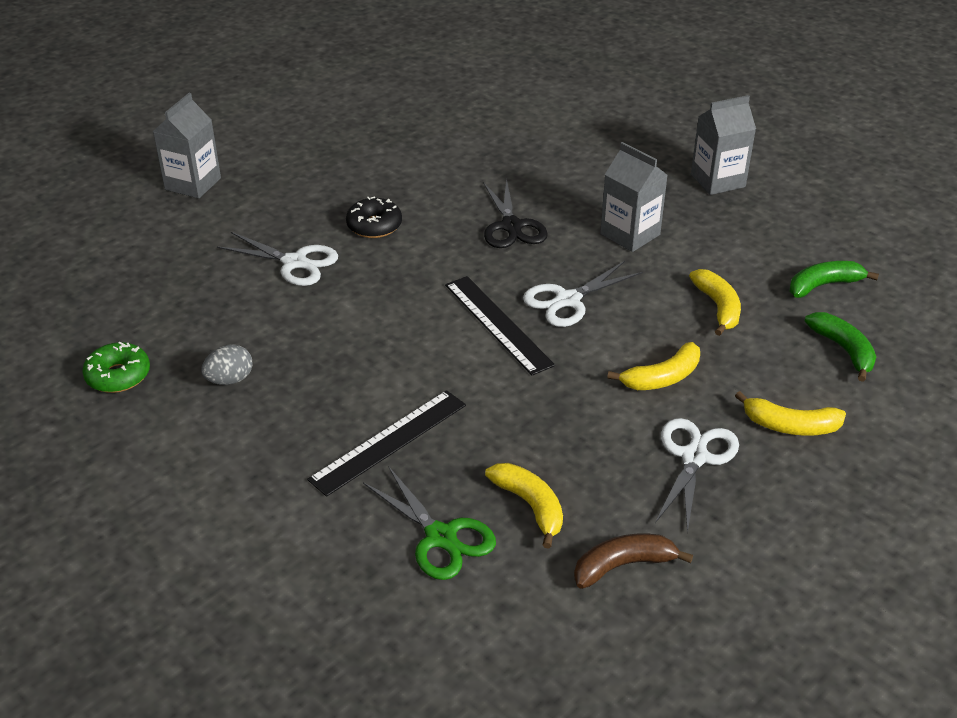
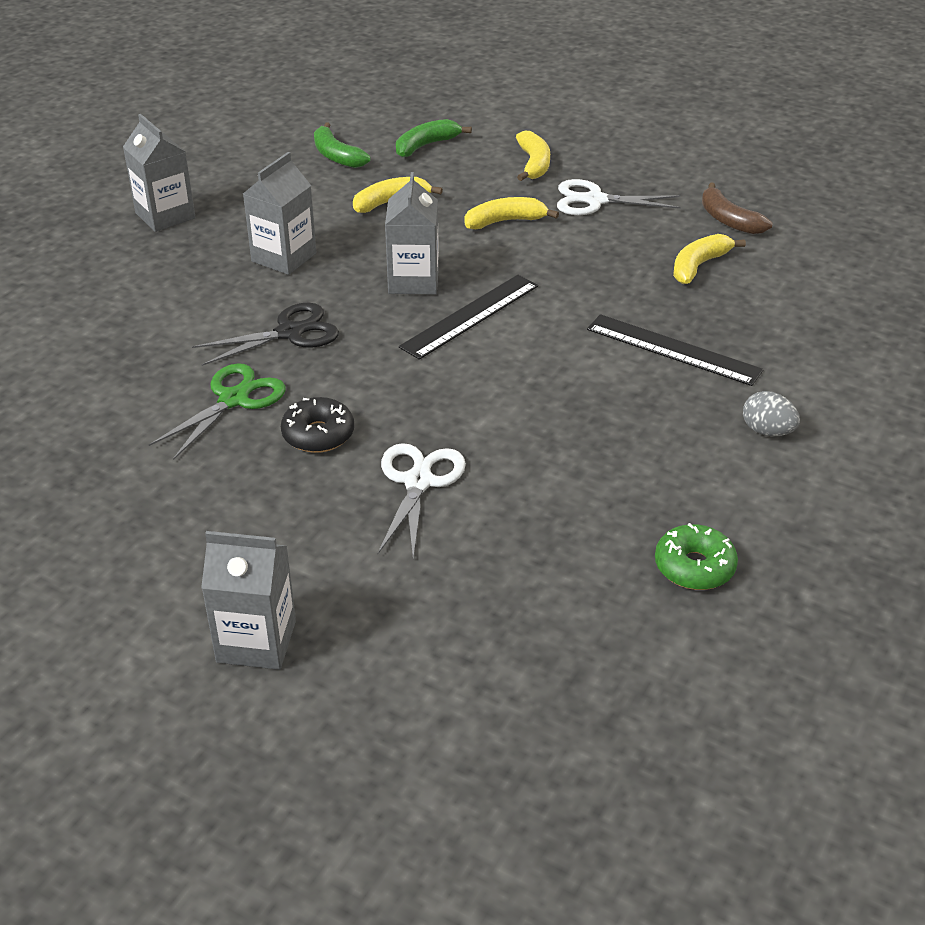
camera: 105 degrees left, 0 degrees up
grey egg [201,344,252,385] -> grey egg moved to [743,391,800,436]
green scissors [363,466,496,580] -> green scissors moved to [149,363,286,460]
white scissors [523,261,643,327] -> grey carton [385,172,439,295]
yellow banana [607,342,700,390] -> yellow banana turned 60 degrees counterclockwise [465,197,559,229]

